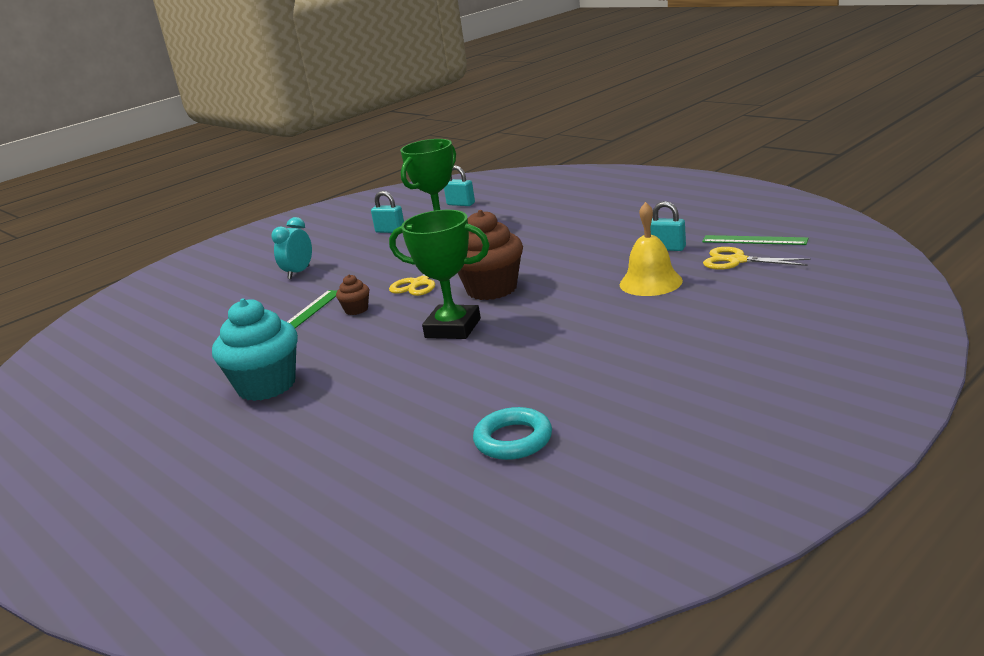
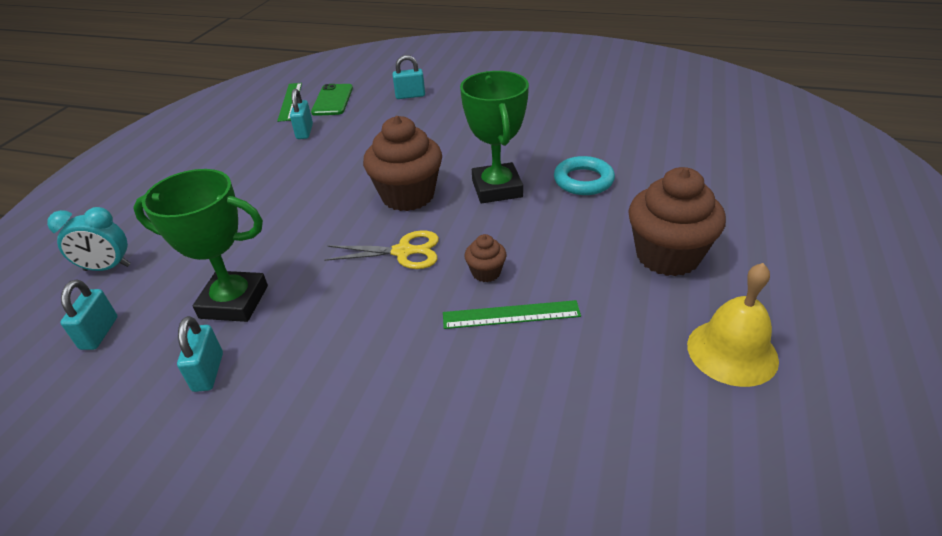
camera: 120 degrees left, 15 degrees up
turquoise cupcake [212,298,298,401] -> brown cupcake [628,167,726,276]
turquoise clock [271,217,312,279] -> turquoise clock moved to [47,207,131,271]
turquoise ring [473,407,552,460] -> turquoise ring moved to [554,156,615,195]
yellow bell [620,202,683,296] -> yellow bell moved to [687,263,779,387]
yellow scissors [703,247,810,270] -> green phone [311,84,353,116]
none -> turquoise padlock [392,55,425,99]

